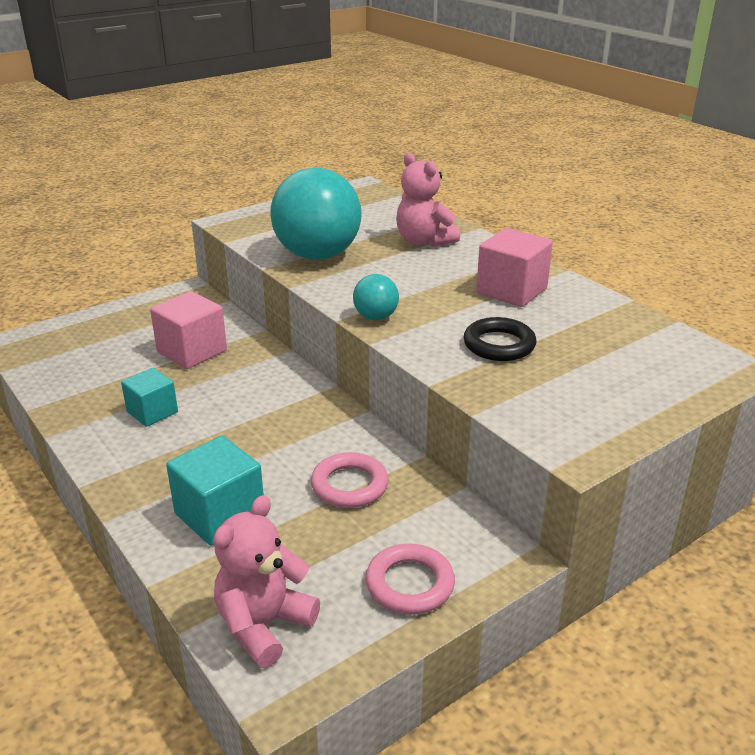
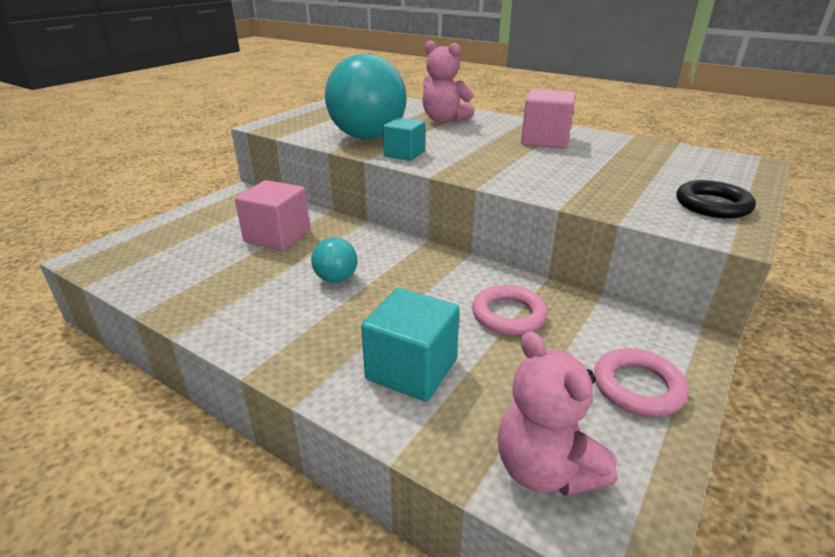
camera: 20 degrees left, 0 degrees up
turquoise cube [121,368,178,427] -> turquoise cube moved to [383,118,425,161]
pink teddy bear [213,495,320,668] -> pink teddy bear turned 45 degrees counterclockwise [498,331,617,497]
turquoise ball [353,274,399,320] -> turquoise ball moved to [311,237,357,283]
black ring [464,317,536,361] -> black ring moved to [676,180,756,219]

